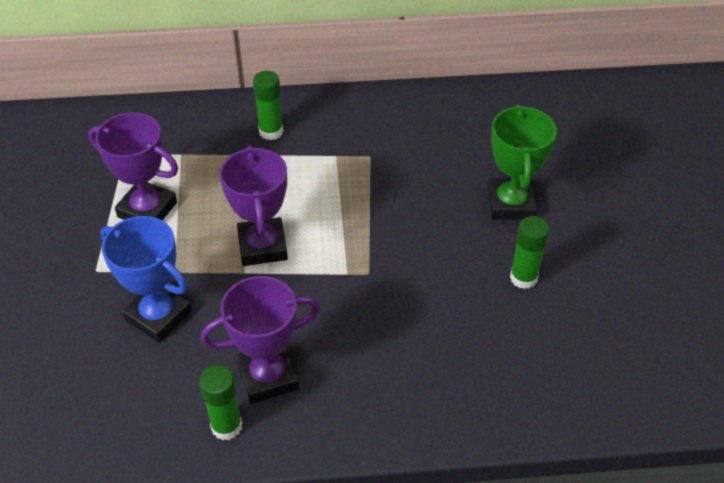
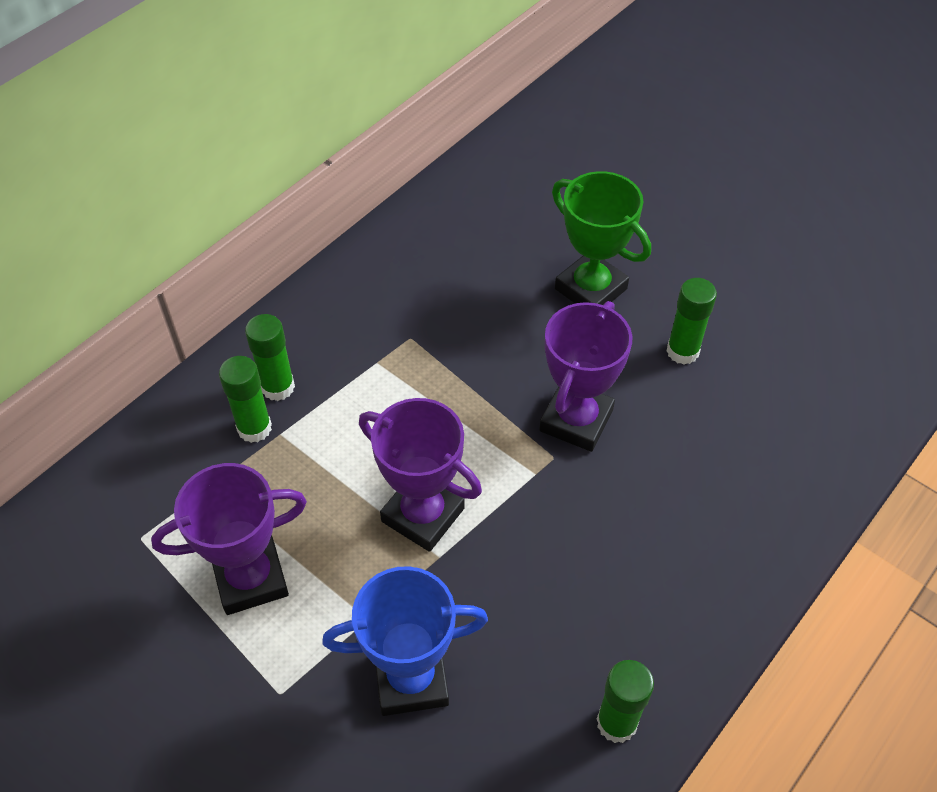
camera: 45 degrees left, 5 degrees up
purple trophy [201,276,320,404] -> purple trophy moved to [539,301,632,452]
none -> green glue stick [219,356,272,443]

